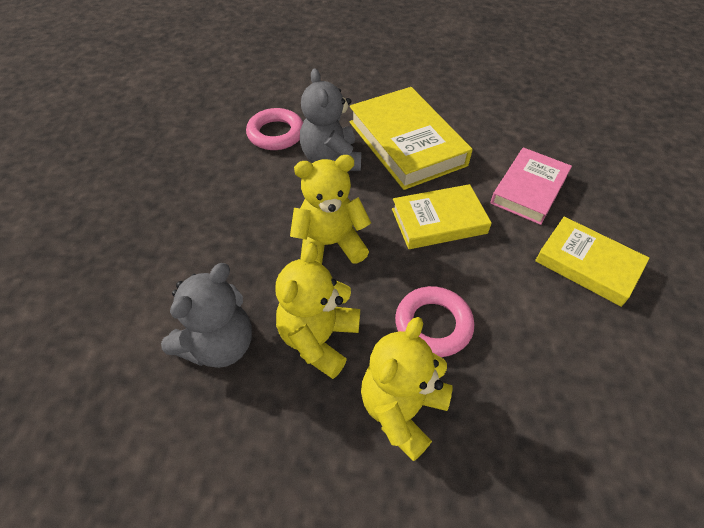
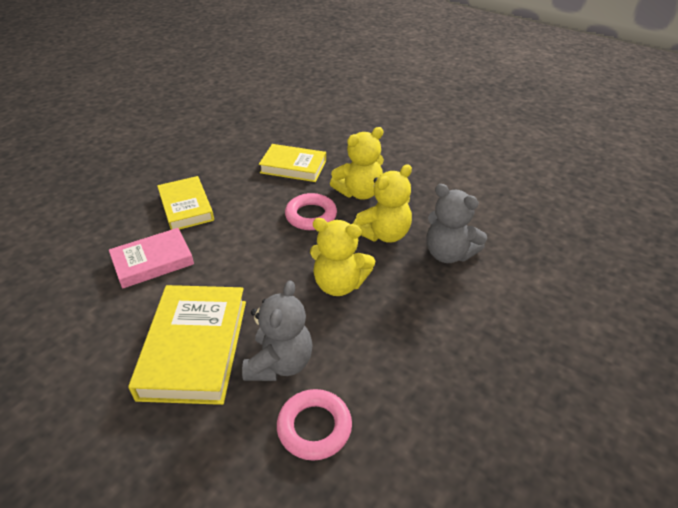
camera: 150 degrees left, 10 degrees down
grey teddy bear [161,263,252,368] -> grey teddy bear turned 120 degrees counterclockwise [427,184,487,263]
yellow book [392,184,492,249] -> yellow book moved to [259,144,326,182]

